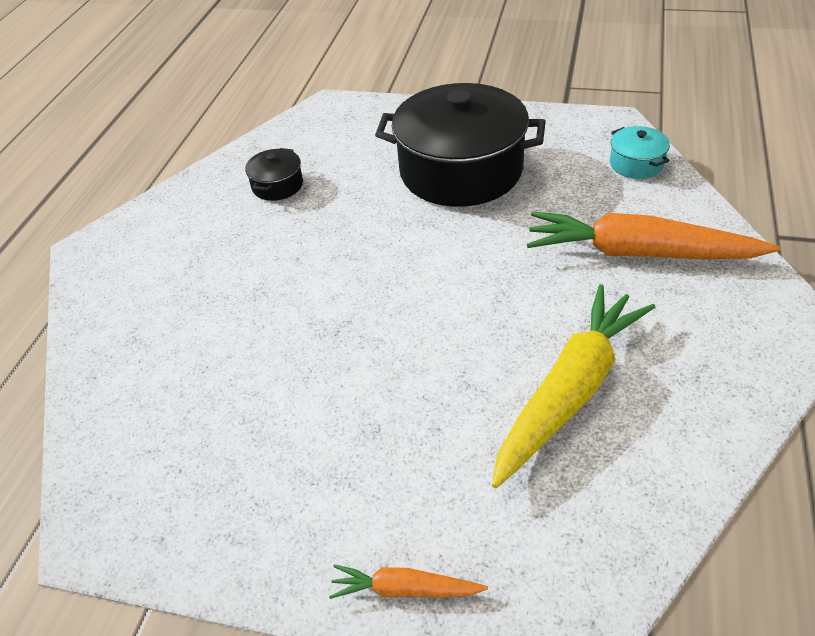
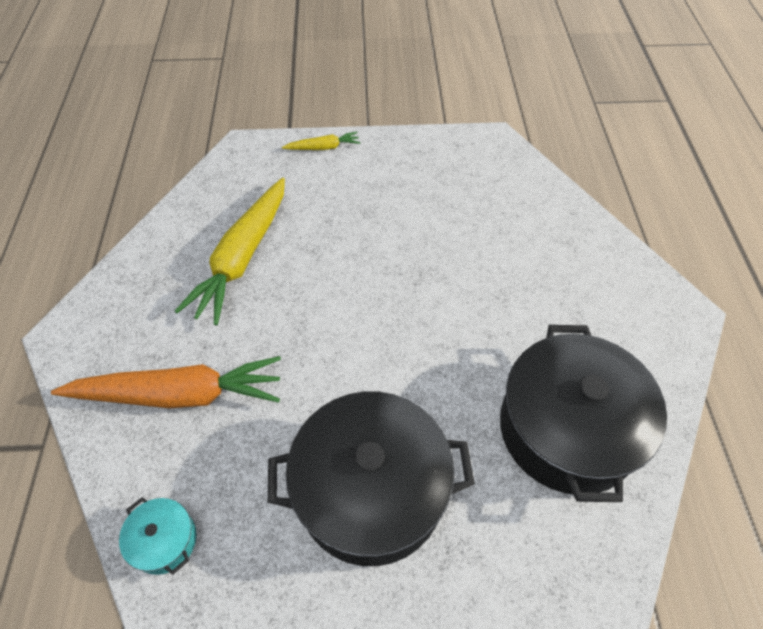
camera: 160 degrees right, 10 degrees up
black pot [245,148,303,201] -> black pot [500,325,667,502], size x2.36
orange carrot [329,564,488,599] -> yellow carrot [282,132,360,150]

